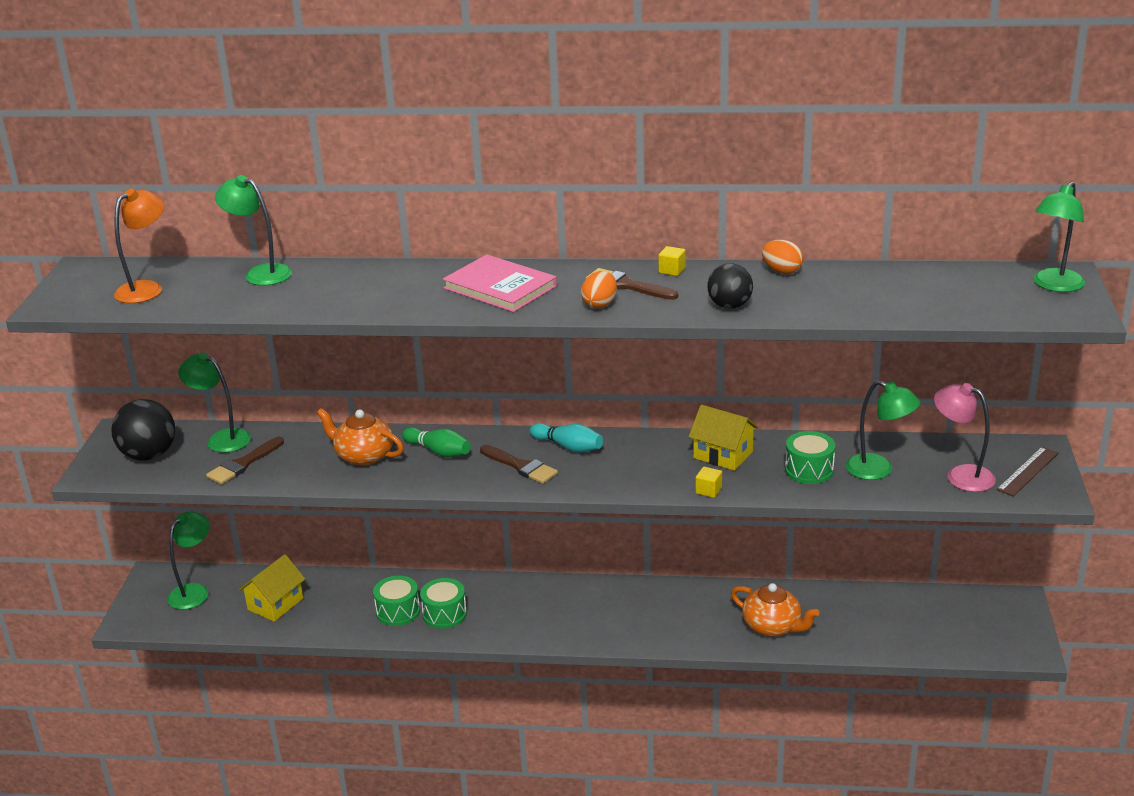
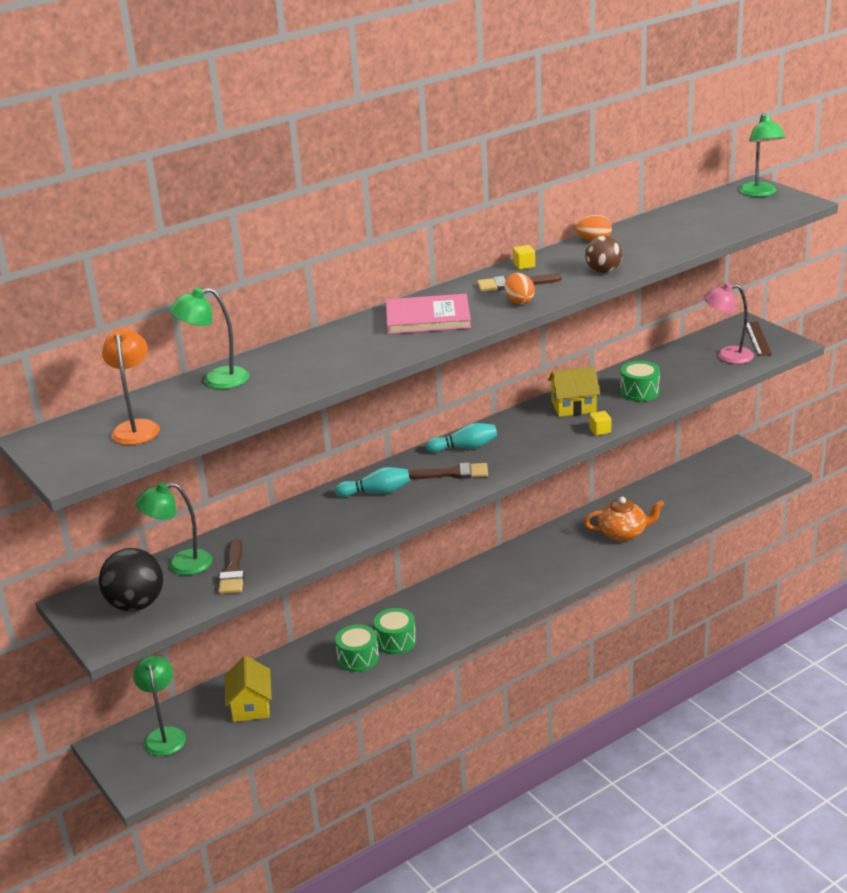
camera: 40 degrees left, 0 degrees up
orange teapot [317,408,404,466] -> none
green bowling pin [402,427,471,457] -> turquoise bowling pin [335,467,410,497]
black ball [707,263,753,309] -> brown ball [585,236,622,273]
green lamp [846,381,920,480] -> none

